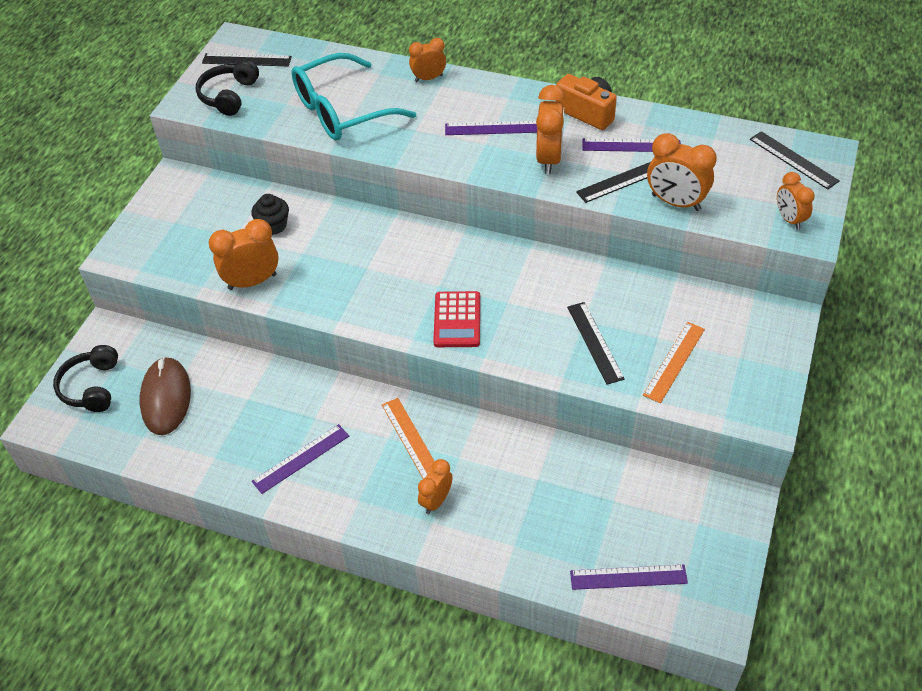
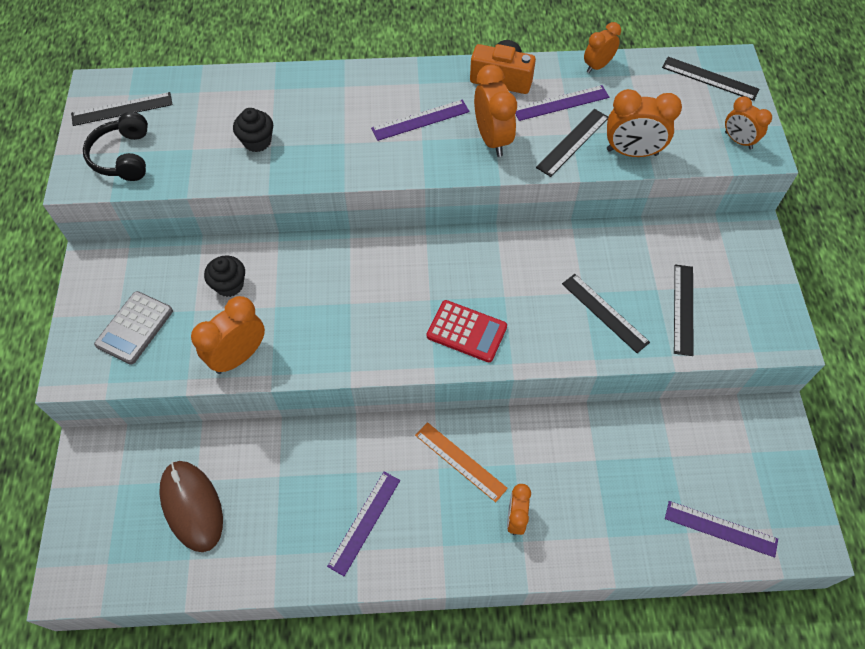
camera: 25 degrees left, 10 degrees up
black headphones [53,345,118,412] -> none
turquoise glasses [291,53,416,141] -> black cupcake [233,108,273,152]
orange clock [409,38,446,82] -> orange clock moved to [584,22,621,73]
red calculator [433,291,480,347] -> red calculator turned 45 degrees counterclockwise [427,300,507,362]
purple ruler [570,565,688,590] -> purple ruler turned 45 degrees clockwise [665,501,778,558]
orange ruler [643,322,705,403] -> black ruler [674,265,693,356]
none -> grey calculator [94,291,173,365]

